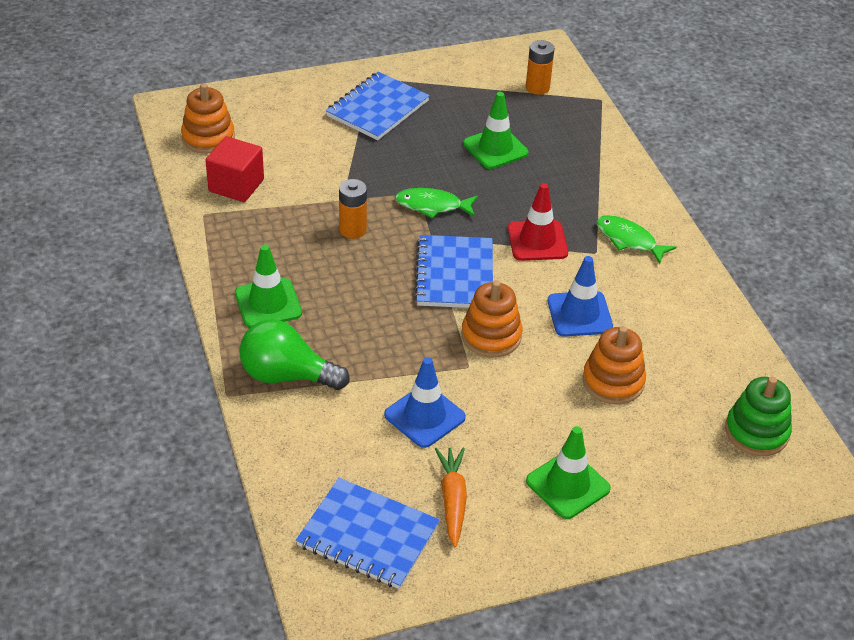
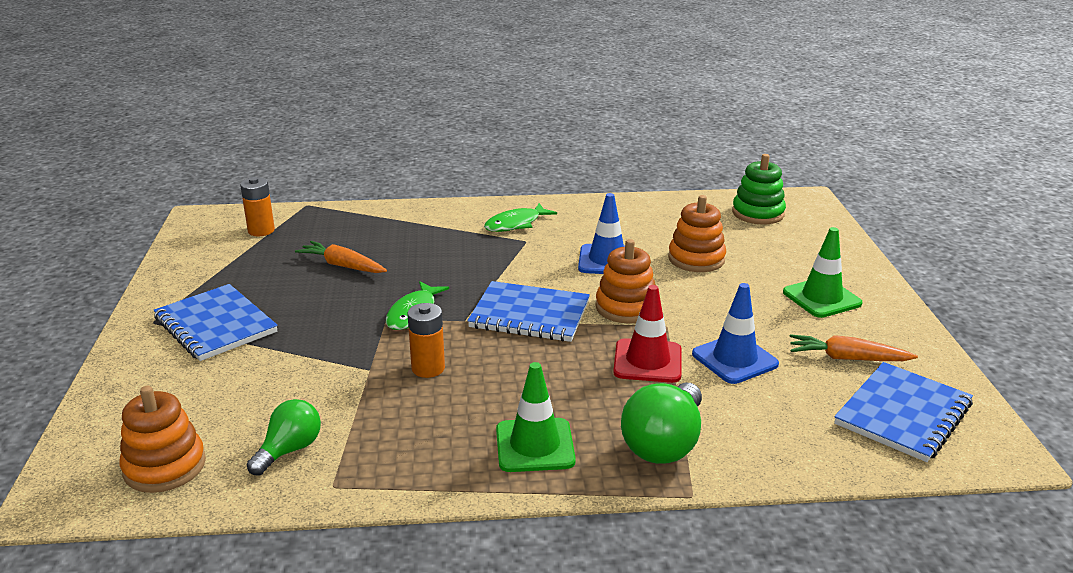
camera: 75 degrees left, 15 degrees down
red cube [205,136,264,202] -> green light bulb [247,399,321,475]
green traffic cone [463,92,529,169] -> orange carrot [295,241,387,273]
red traffic cone [508,183,568,261] -> red traffic cone moved to [613,285,681,383]

